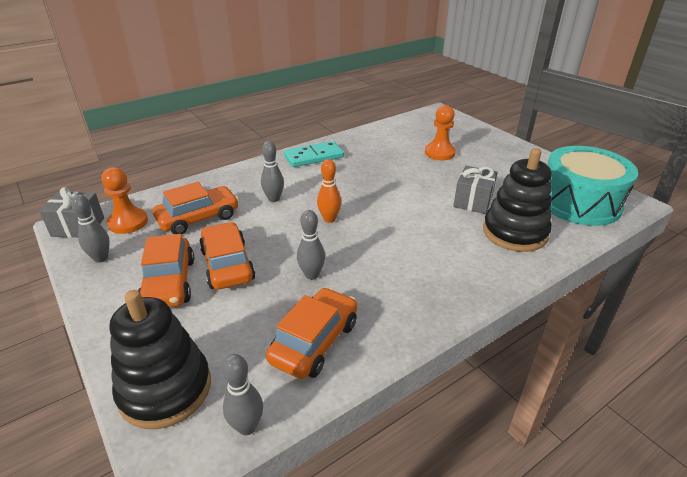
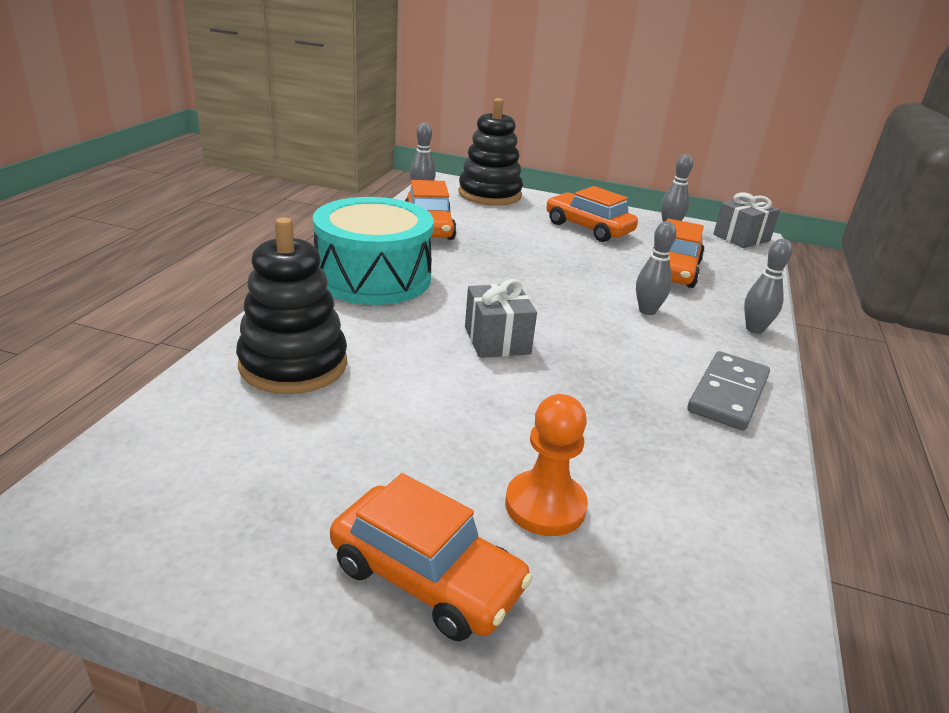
camera: 140 degrees right, 5 degrees down
orange pawn [101,167,148,234] -> none
orange car [199,222,255,289] -> orange car moved to [330,473,533,641]
turquoise domino [284,141,344,167] -> grey domino [687,351,770,431]
grey bowling pin [297,210,325,280] -> grey bowling pin moved to [744,239,792,334]
orange bowling pin [317,159,341,223] -> none
grey gift [453,166,498,214] -> grey gift moved to [465,279,537,358]
turquoise drum [547,146,638,226] -> turquoise drum moved to [313,197,434,305]

